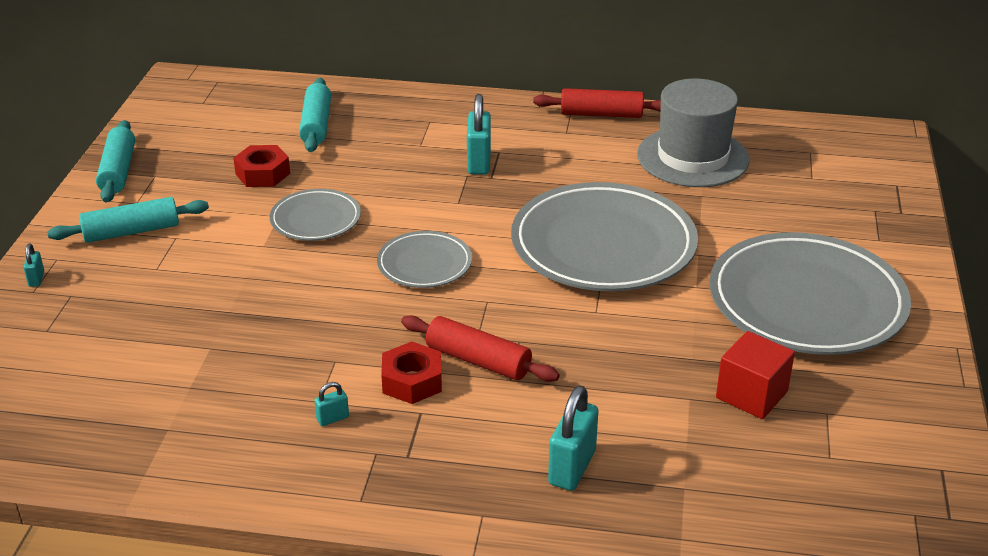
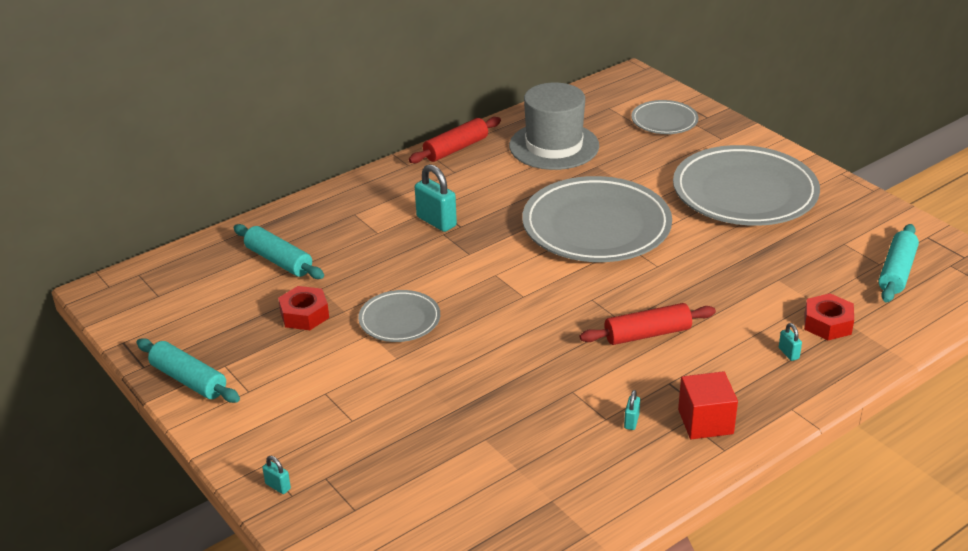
camera: 45 degrees left, 0 degrees up
turquoise rolling pin [47,197,209,243] -> turquoise rolling pin moved to [879,224,919,303]
grey plate [377,231,472,288] -> grey plate moved to [631,100,698,134]
red nut [381,342,442,404] -> red nut moved to [804,293,854,340]
turquoise padlock [548,385,599,491] -> turquoise padlock [779,323,802,361], size x0.49
red cube [716,331,795,419] -> red cube moved to [678,371,738,439]

